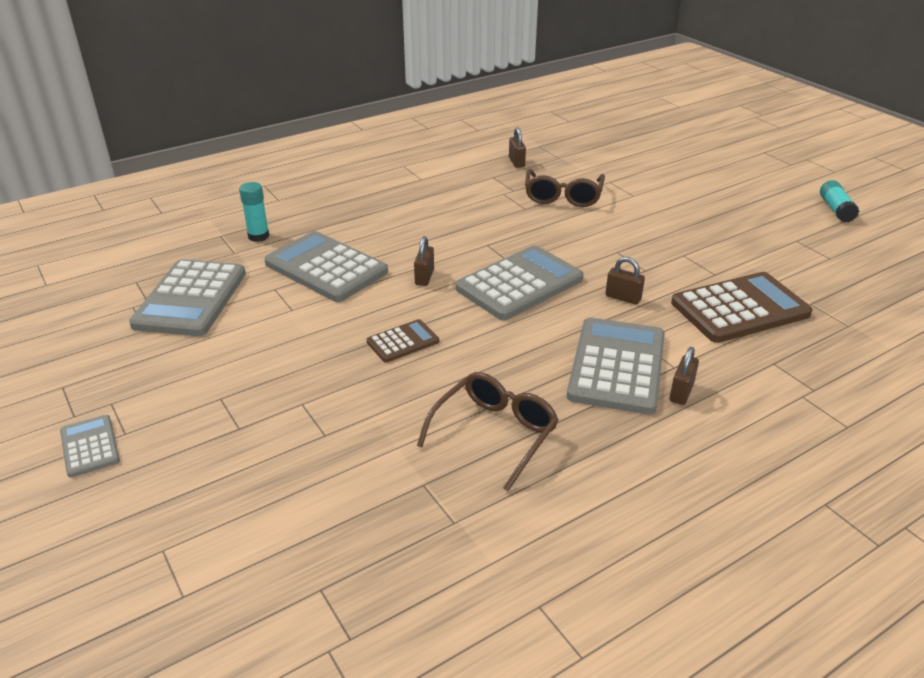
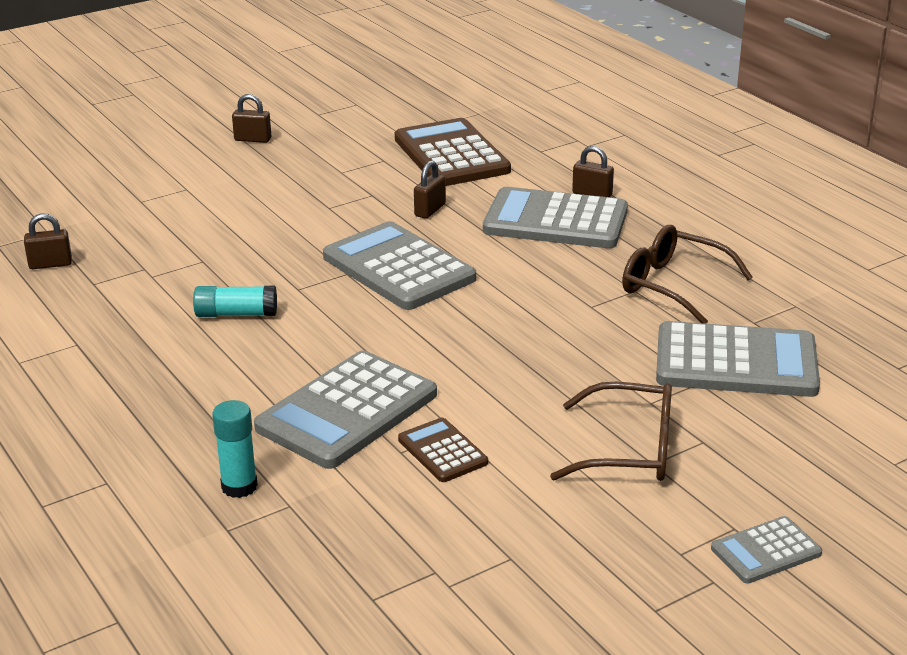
camera: 90 degrees left, 5 degrees down
grey calculator [129,259,246,336] -> grey calculator moved to [656,321,820,397]
brown calculator [367,319,439,363] -> brown calculator moved to [398,418,488,482]
brown padlock [414,236,434,286] -> brown padlock moved to [232,94,271,143]
brown glasses [525,169,605,207] -> brown glasses moved to [550,382,672,481]
turquoise glue stick [820,180,859,223] -> turquoise glue stick moved to [193,286,277,317]

